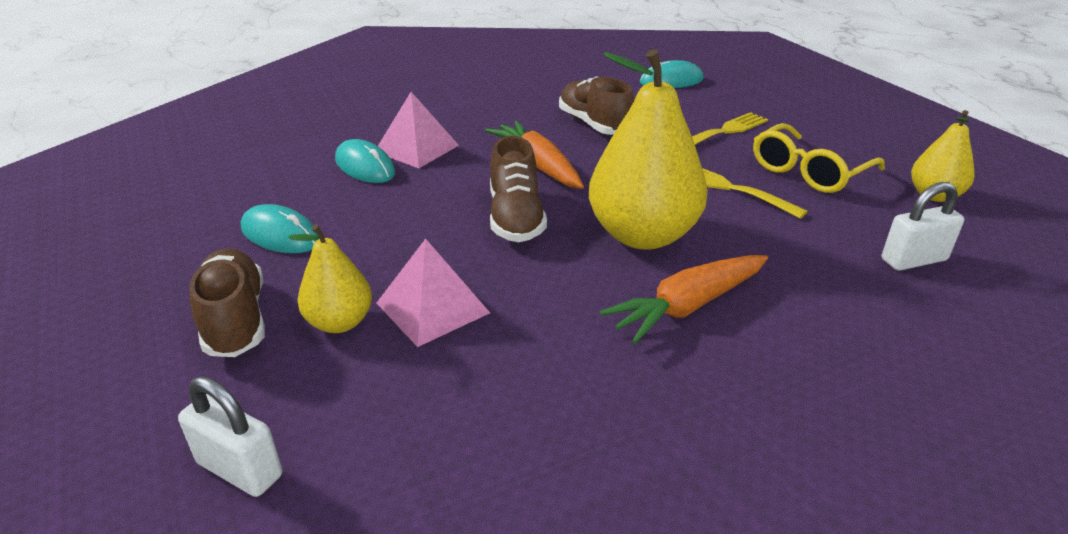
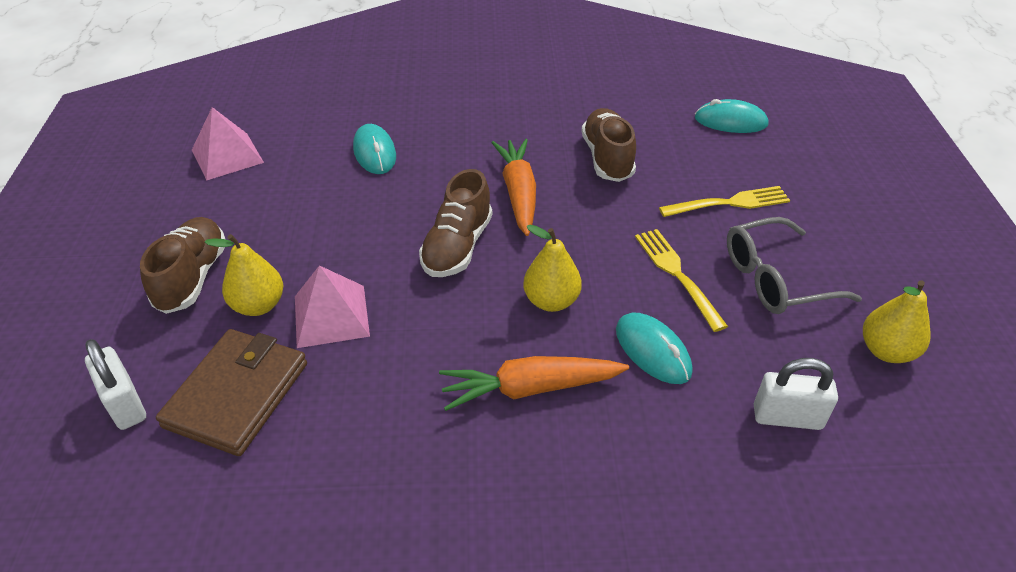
camera: 25 degrees right, 10 degrees up
turquoise mouse [241,204,320,253] -> turquoise mouse moved to [616,312,693,384]
pink pyramid [378,92,459,168] -> pink pyramid moved to [192,107,264,180]
yellow pear [589,49,708,250] -> yellow pear [523,225,582,312], size x0.53
yellow glasses [753,123,885,193] -> grey glasses [727,217,862,314]
none -> brown wallet [156,329,307,456]

